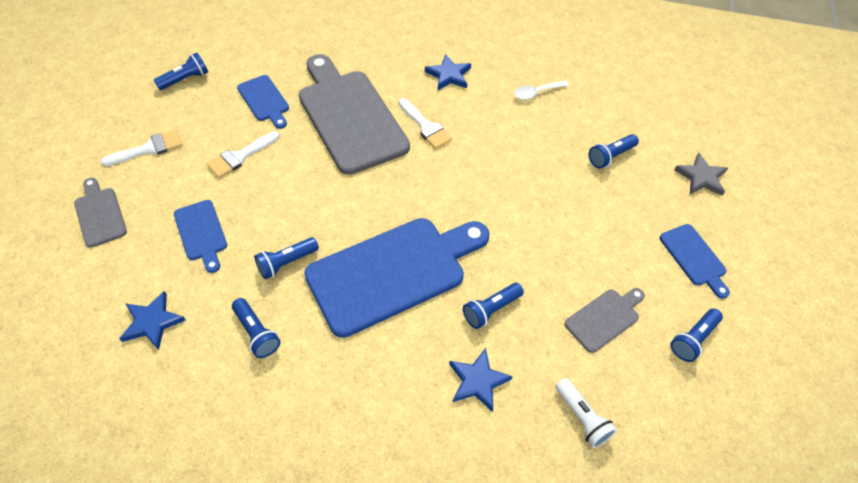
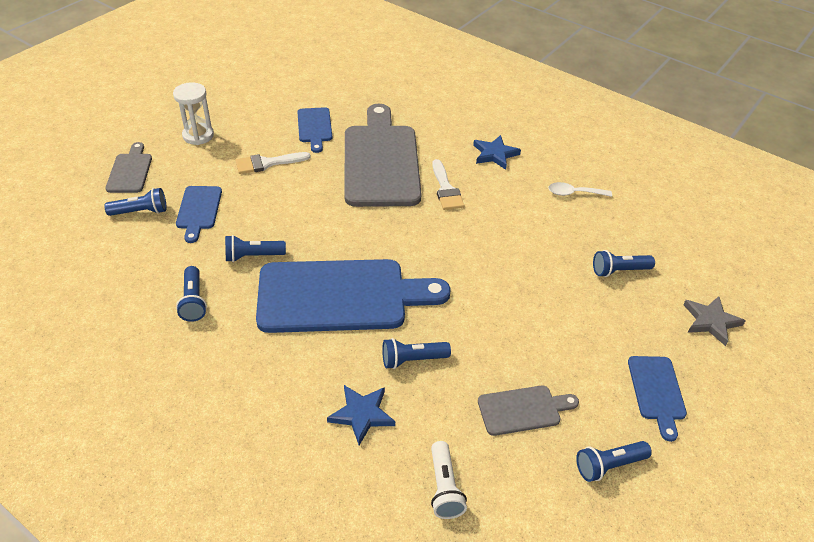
camera: 25 degrees right, 10 degrees down
white brush [101,130,183,166] -> white hourglass [173,82,214,145]
blue star [119,291,186,350] -> none
blue flashlight [154,52,208,90] -> blue flashlight moved to [104,188,167,216]

